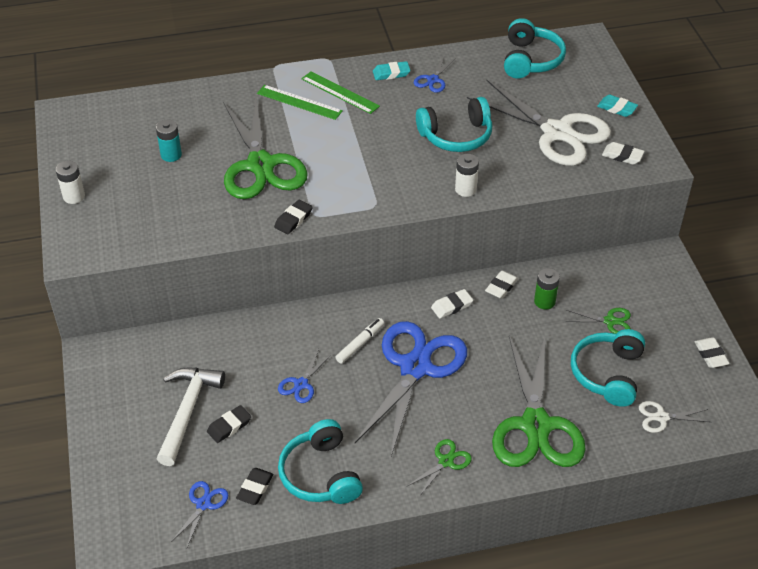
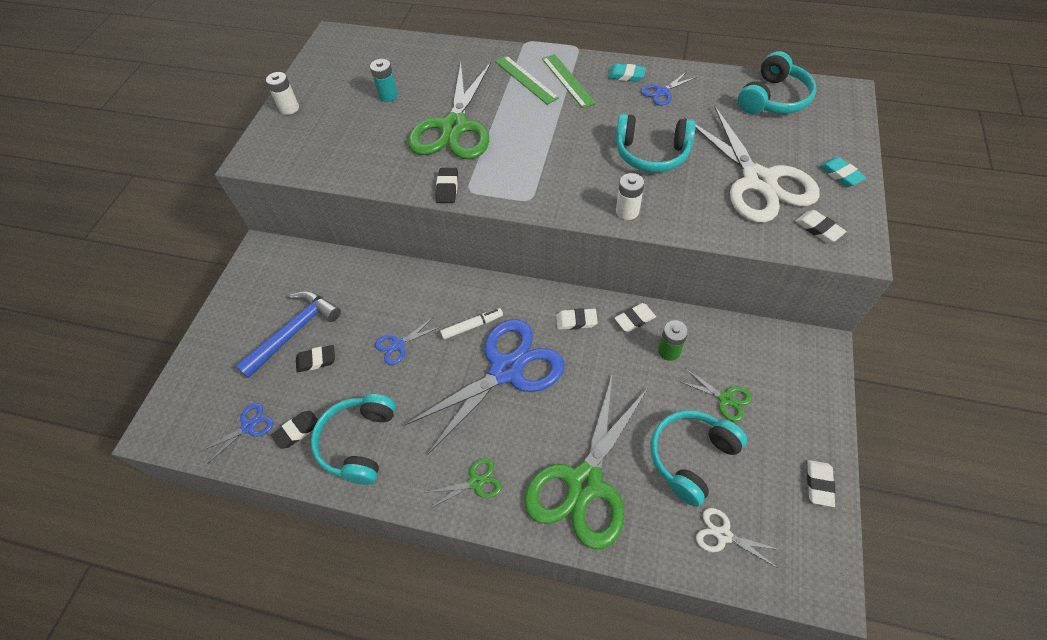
camera: 30 degrees right, 10 degrees up
white hammer [157,368,225,466] -> blue hammer [235,291,341,378]
black eraser [274,200,313,235] -> black eraser turned 60 degrees counterclockwise [436,168,458,203]

